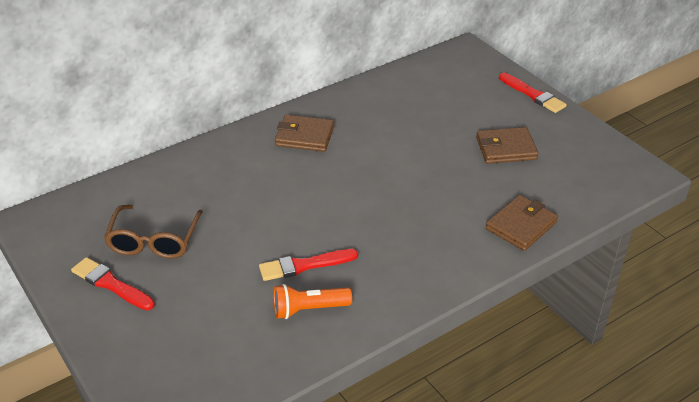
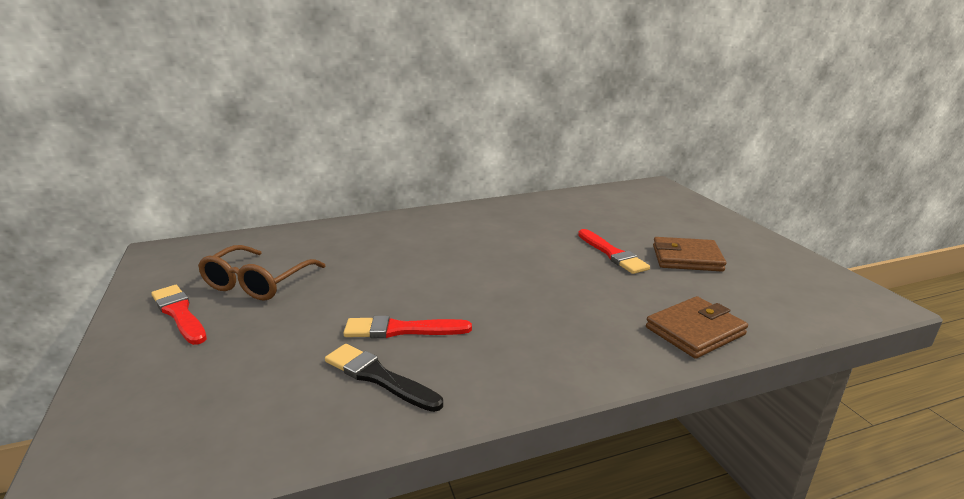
camera: 15 degrees right, 15 degrees down
orange flashlight [273,284,352,319] -> black brush [325,344,443,412]
brown wallet [275,115,334,152] -> none
red brush [499,73,567,113] -> red brush moved to [578,229,650,274]

